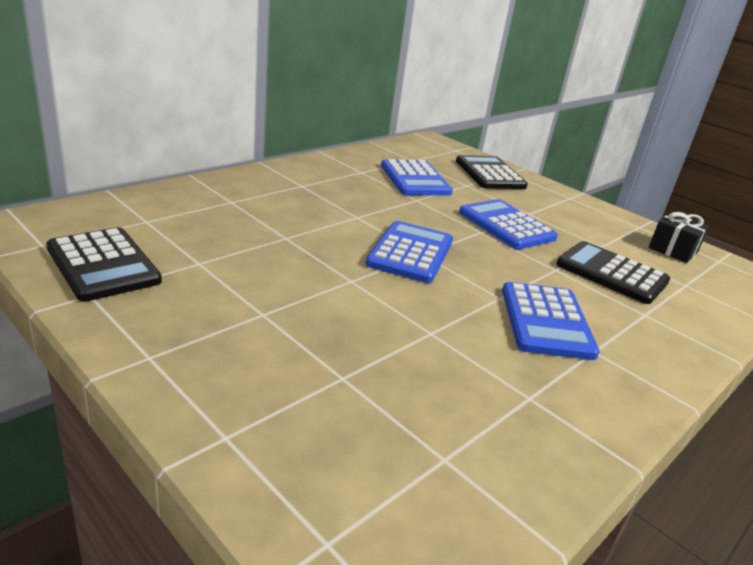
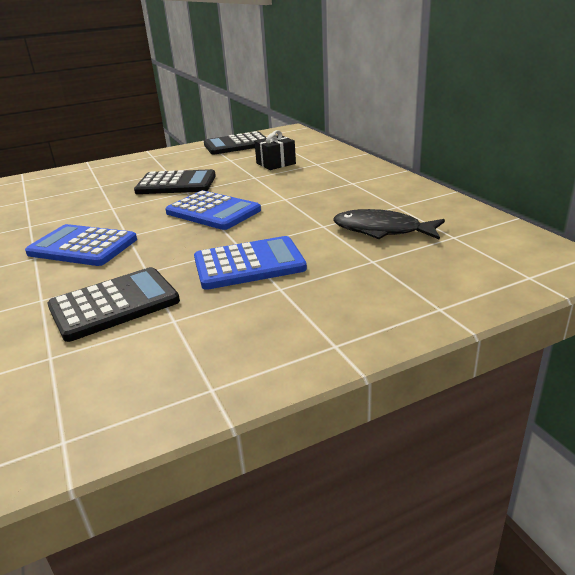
camera: 115 degrees right, 0 degrees up
blue calculator [381,159,453,196] -> black fish [334,209,445,240]
black calculator [456,155,528,189] -> black calculator moved to [134,169,216,194]
black gift [649,212,709,263] -> black gift moved to [254,130,296,170]

